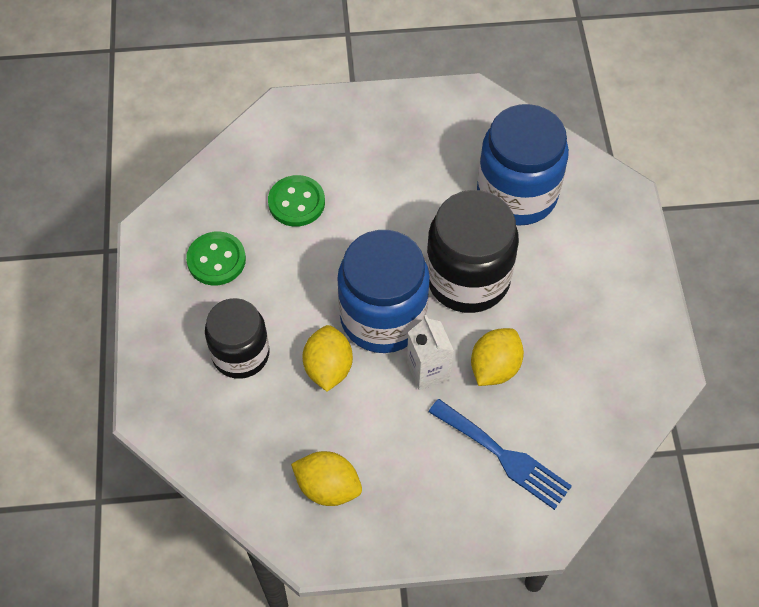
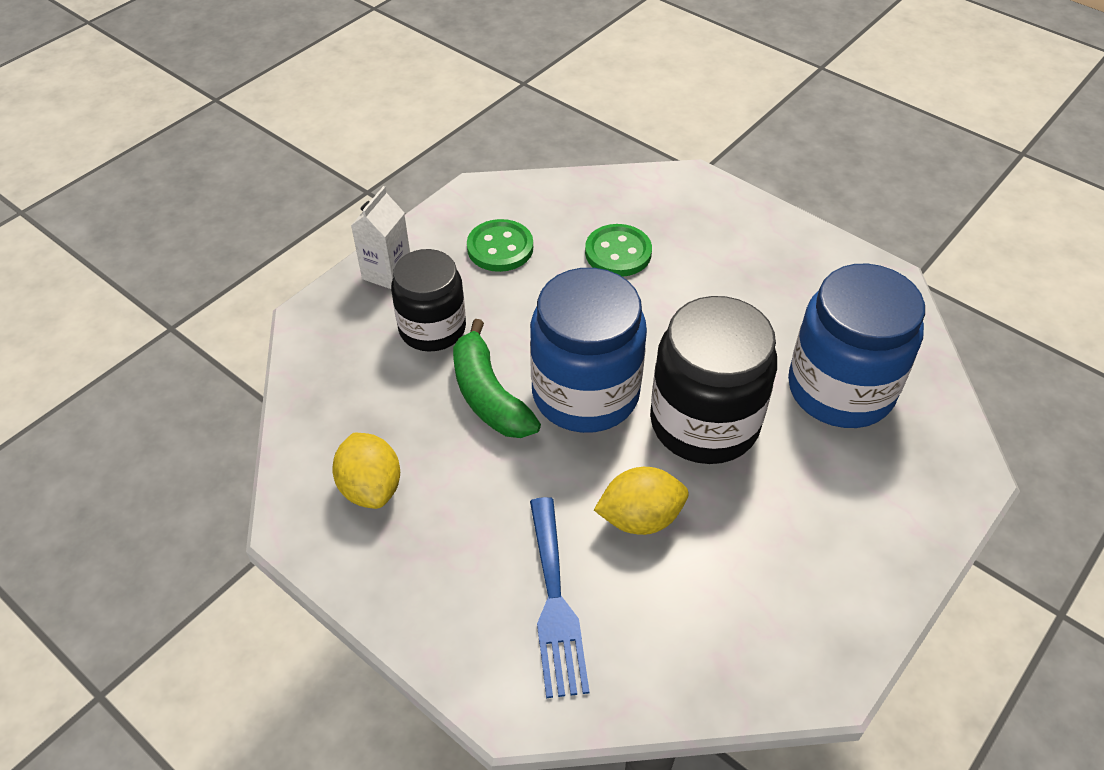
camera: 45 degrees right, 10 degrees down
yellow lemon [302,325,353,391] -> green banana [453,319,541,438]
white carton [407,315,454,390] -> white carton moved to [351,186,410,289]

